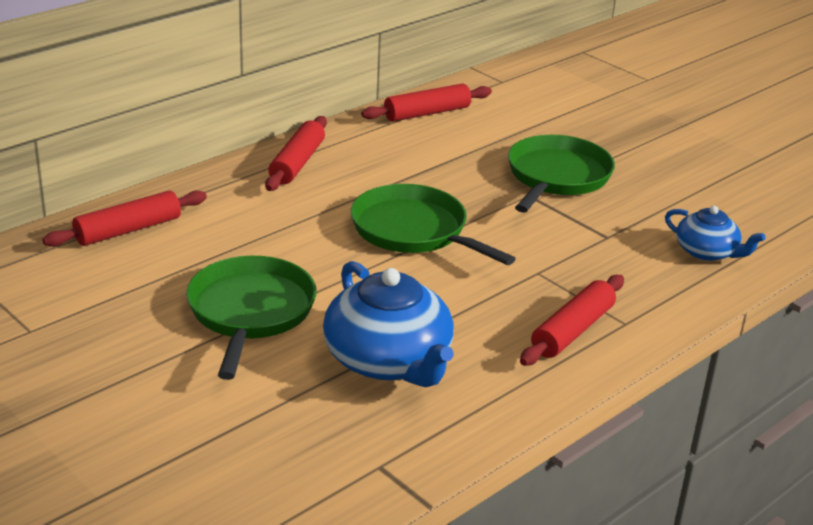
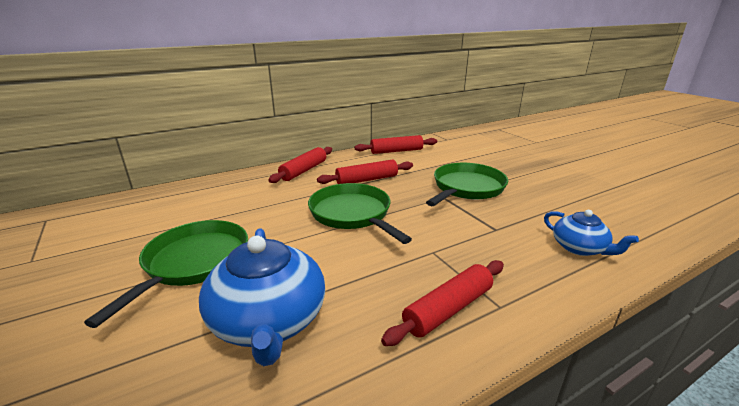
camera: 15 degrees right, 5 degrees down
red rolling pin [42,190,207,247] -> red rolling pin moved to [317,159,413,184]

